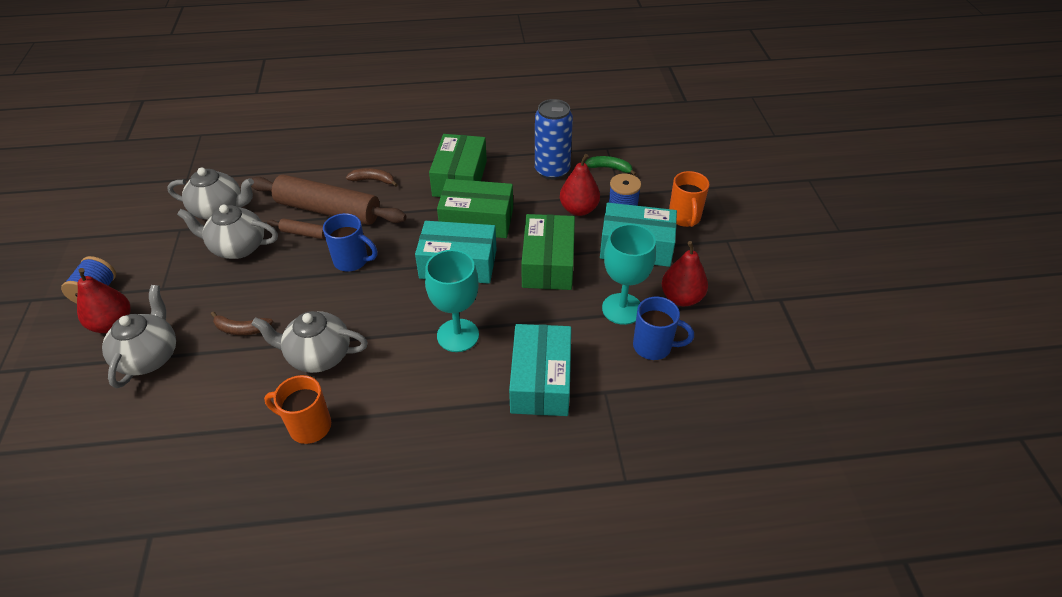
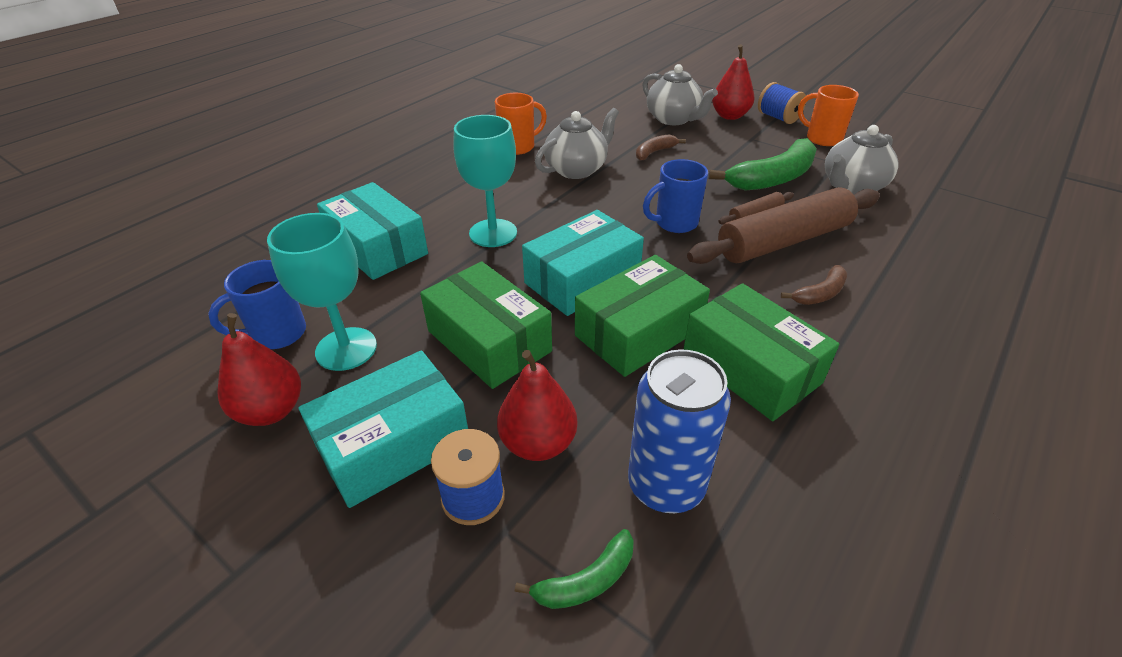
camera: 135 degrees right, 5 degrees down
grey teapot [177,205,278,259] -> green banana [709,138,817,191]
orange mug [669,171,710,227] -> orange mug moved to [798,85,859,146]

